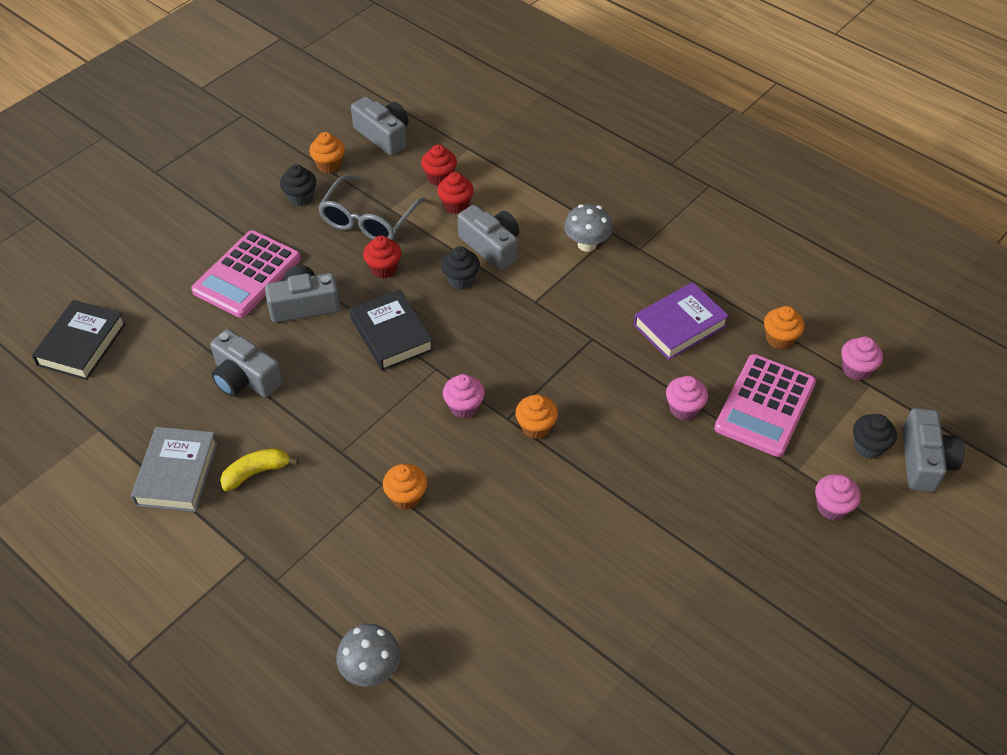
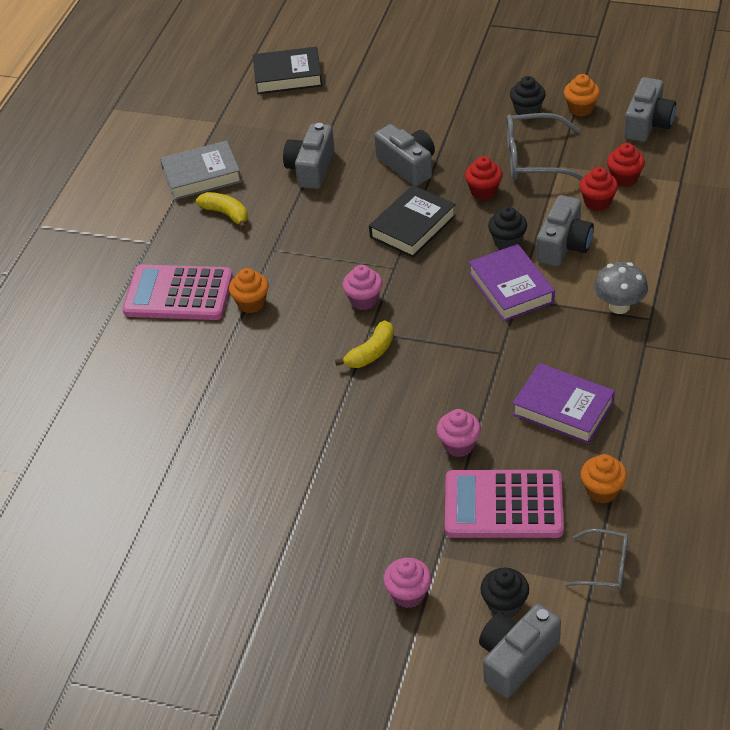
camera: 70 degrees right, 5 degrees down
pink calculator [191,230,301,318] -> pink calculator moved to [123,264,233,320]
grey mushroom [336,624,401,687] -> none
orange cupcake [516,394,558,439] -> yellow banana [335,321,394,368]
pink cupcake [841,336,883,380] -> grey glasses [565,529,628,590]
grey camera [902,408,964,492] -> grey camera turned 150 degrees clockwise [479,604,561,698]
none -> purple book [469,244,555,322]

